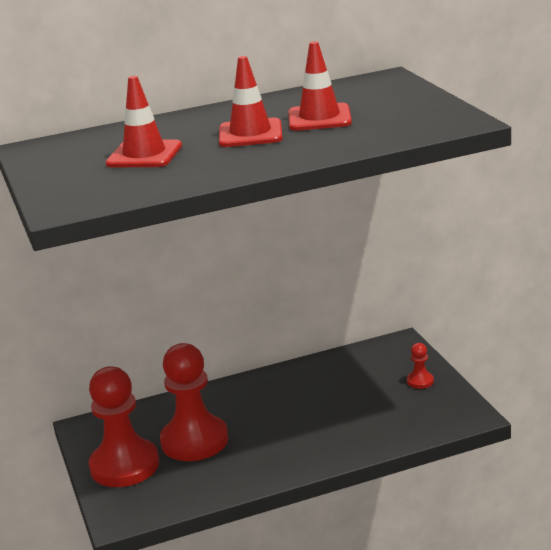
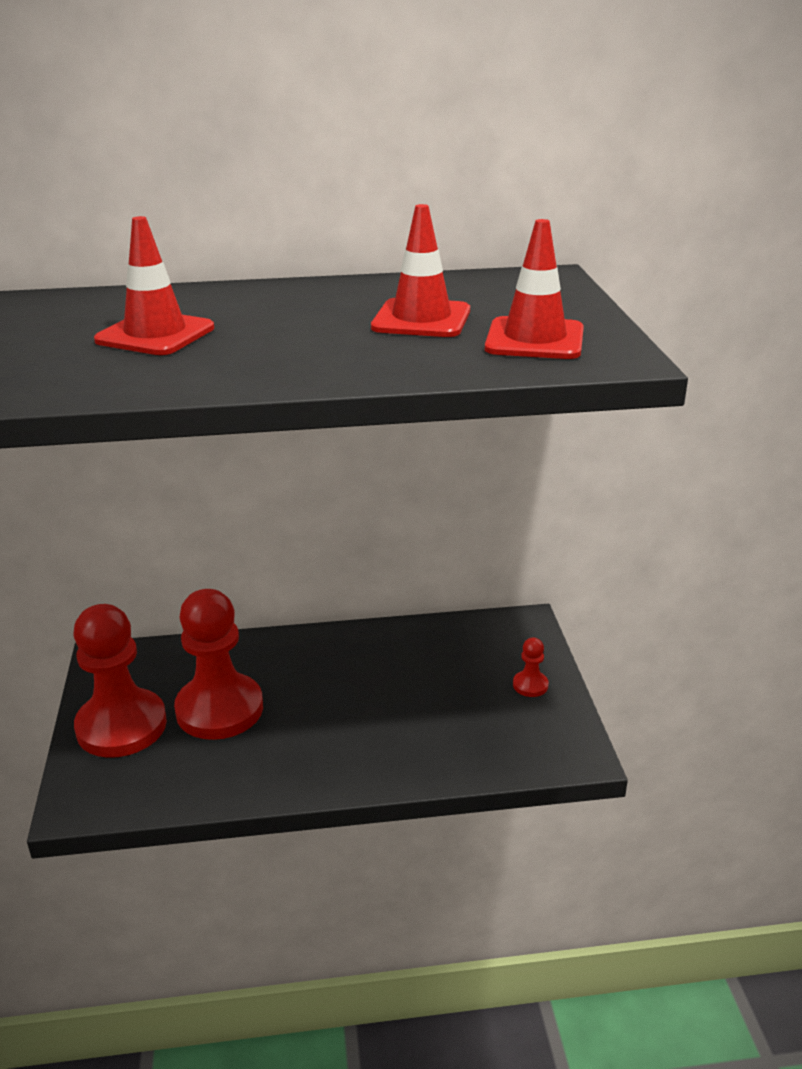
camera: 10 degrees right, 5 degrees up
red traffic cone [219,56,283,147] -> red traffic cone moved to [485,219,584,359]

